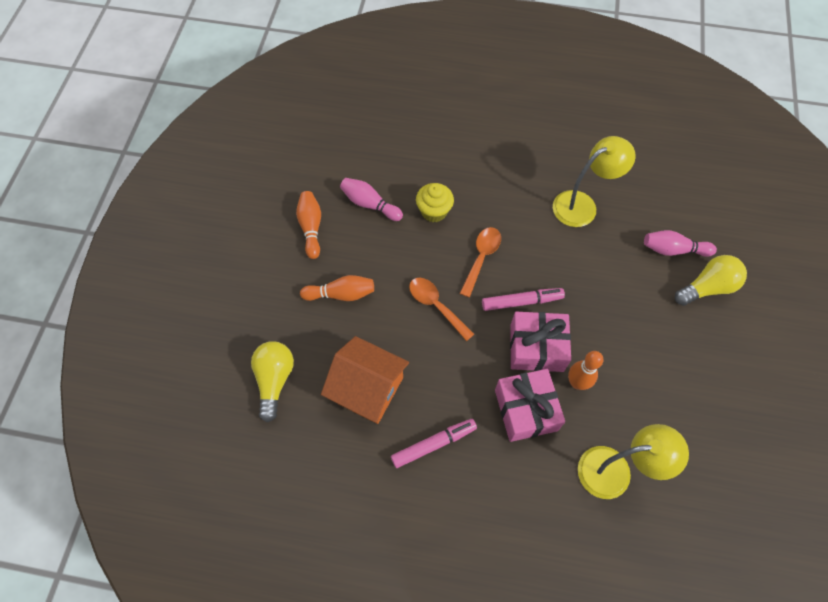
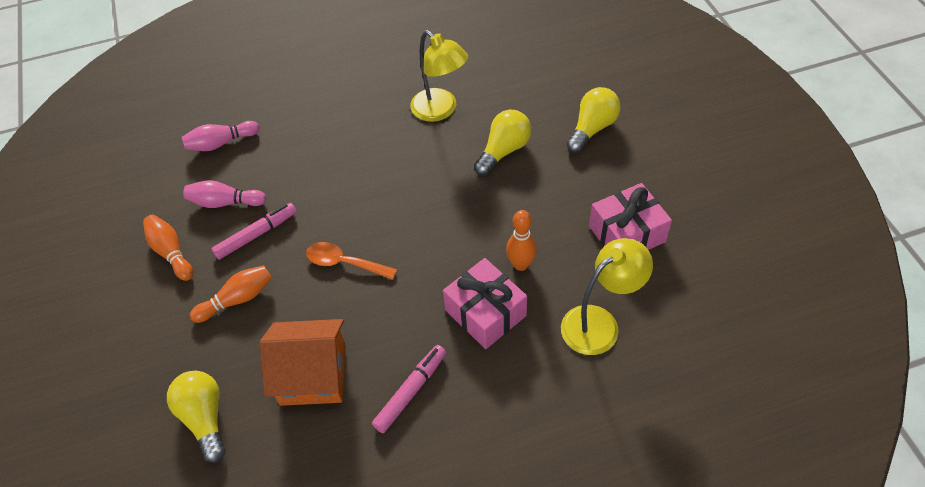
camera: 25 degrees left, 10 degrees down
yellow cupcake [416,183,454,222] -> none
orange spoon [459,227,501,297] -> none
pink marker [482,288,565,311] -> pink marker moved to [211,203,297,260]
pink gift [510,312,571,372] -> pink gift moved to [589,183,672,250]
yellow lamp [553,136,636,227] -> yellow lamp turned 105 degrees clockwise [410,30,468,122]
pink bowling pin [644,230,717,257] -> pink bowling pin moved to [182,121,259,151]
none -> yellow light bulb [474,109,531,176]

